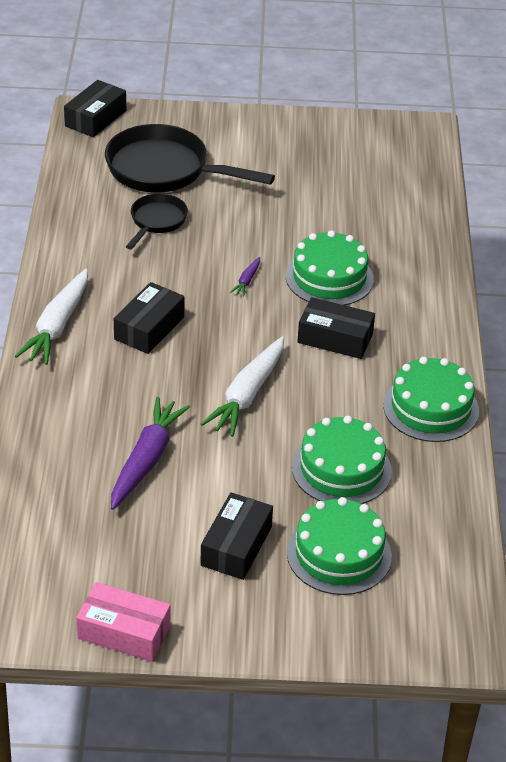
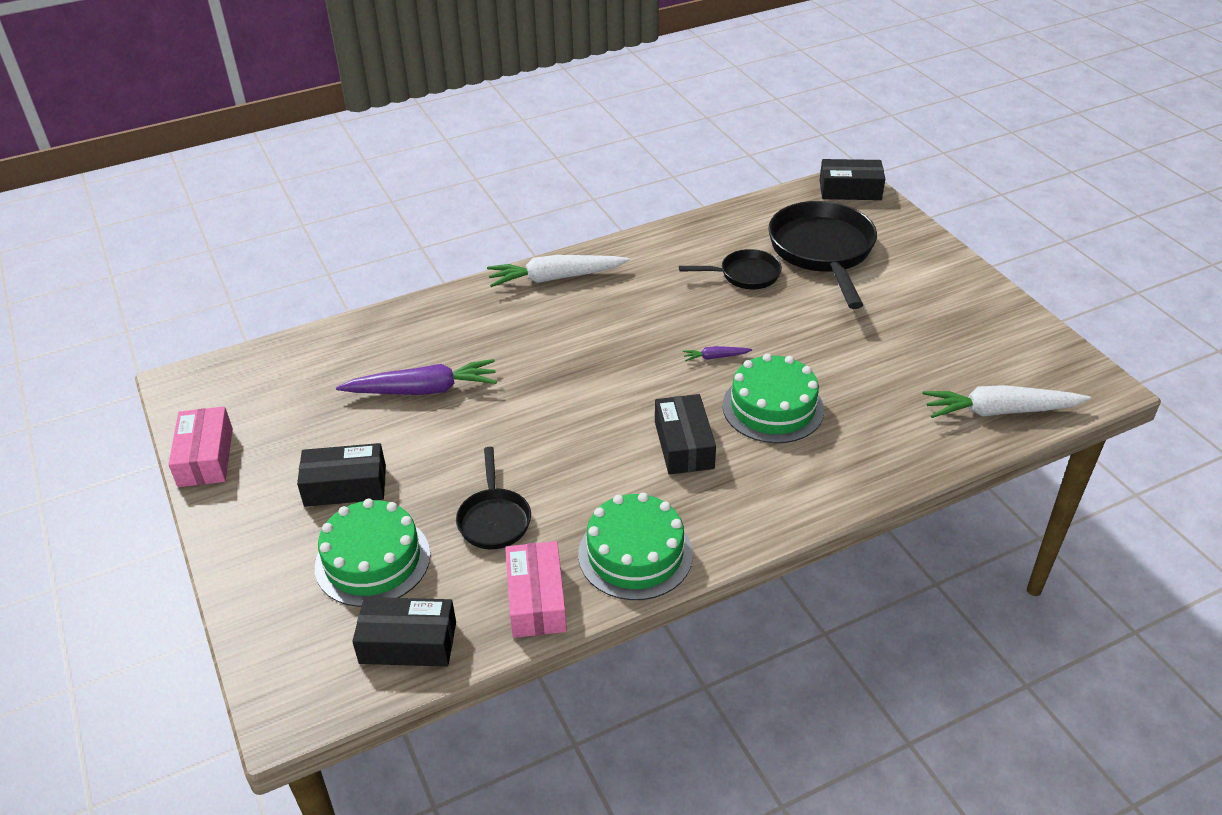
camera: 65 degrees right, 0 degrees up
black box [114,282,184,354] -> black box moved to [352,597,456,667]
white carrot [201,336,284,437] -> white carrot moved to [923,385,1091,418]
green cake [292,416,392,504] -> black pan [456,447,531,550]
none -> pink box [505,541,567,638]

